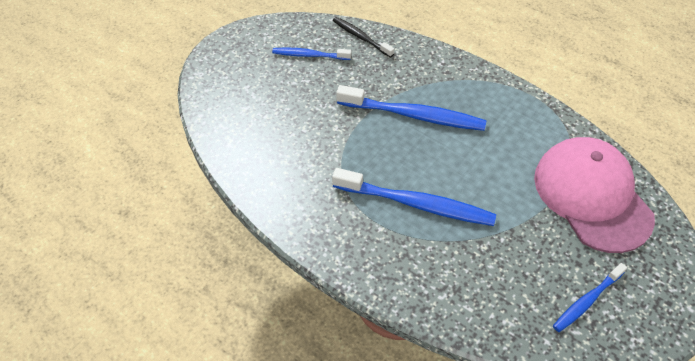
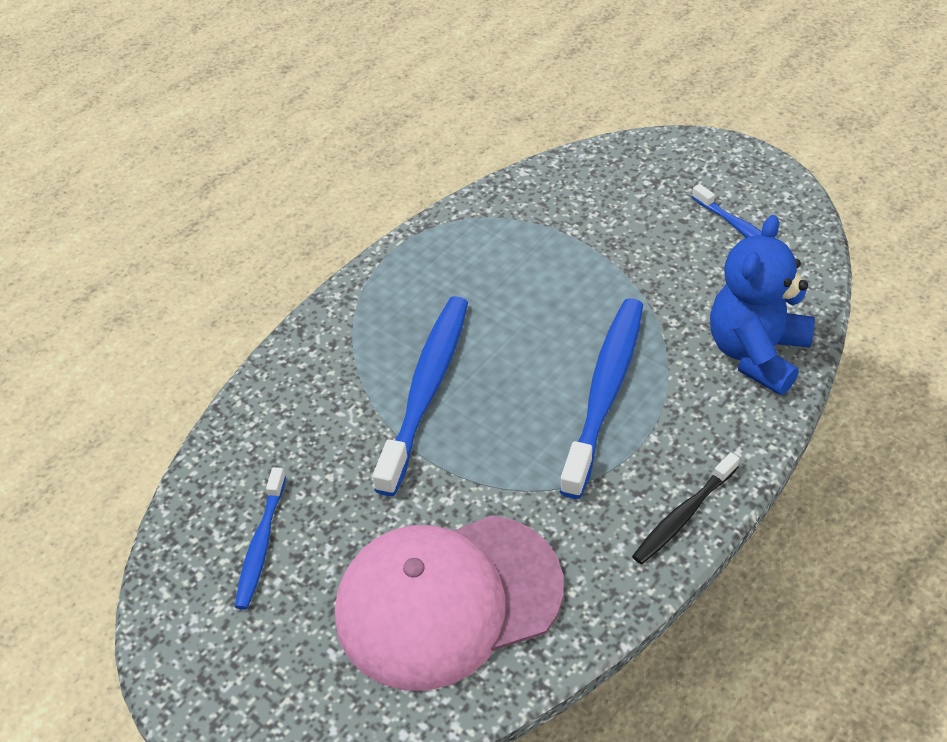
camera: 85 degrees left, 5 degrees down
black toothbrush [333,17,394,58] -> black toothbrush moved to [632,452,739,565]
pink cap [534,137,655,253] -> pink cap moved to [335,515,564,691]
none -> blue teddy bear [710,215,815,395]

